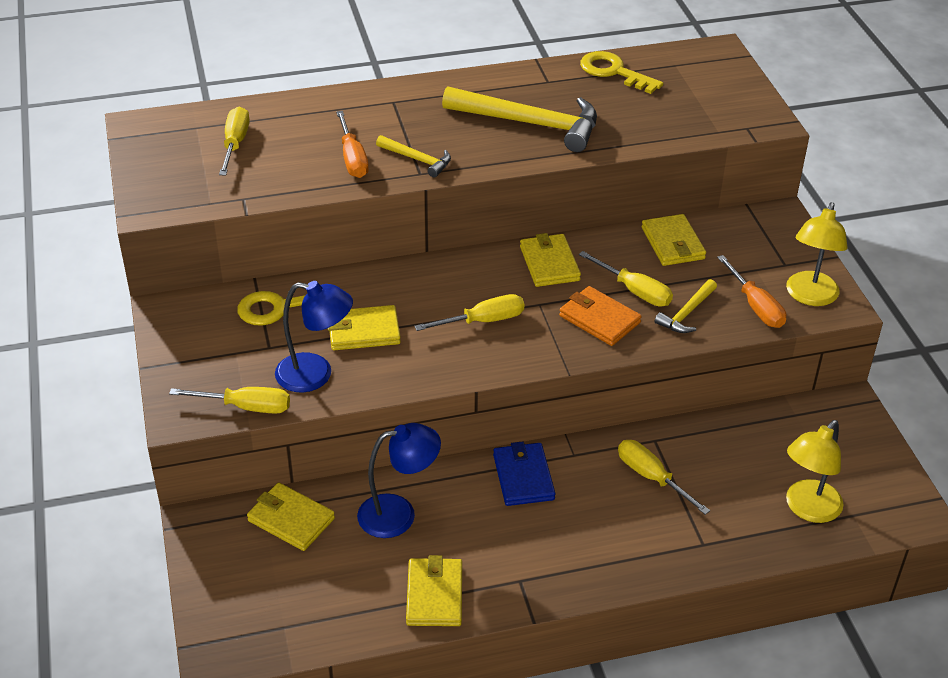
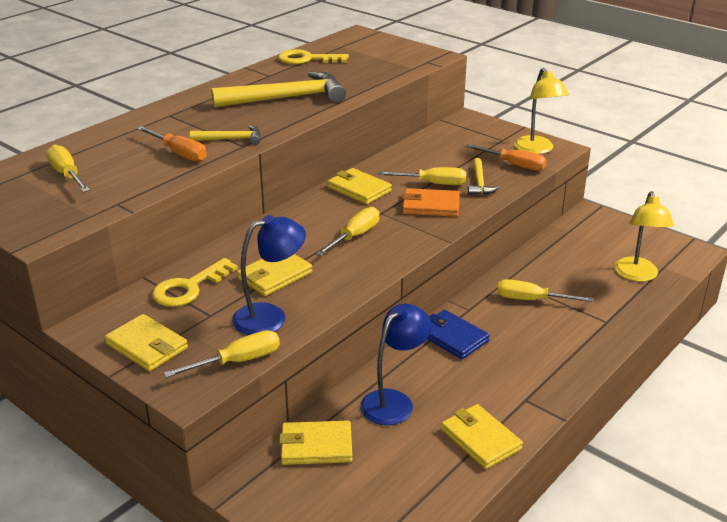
camera: 35 degrees left, 10 degrees down
yellow wallet [642,214,706,266] -> yellow wallet moved to [105,314,188,371]

